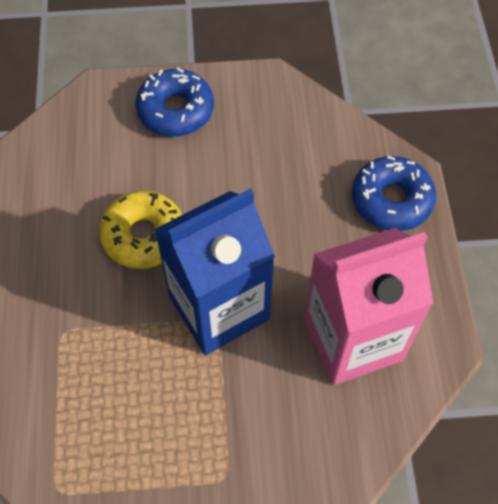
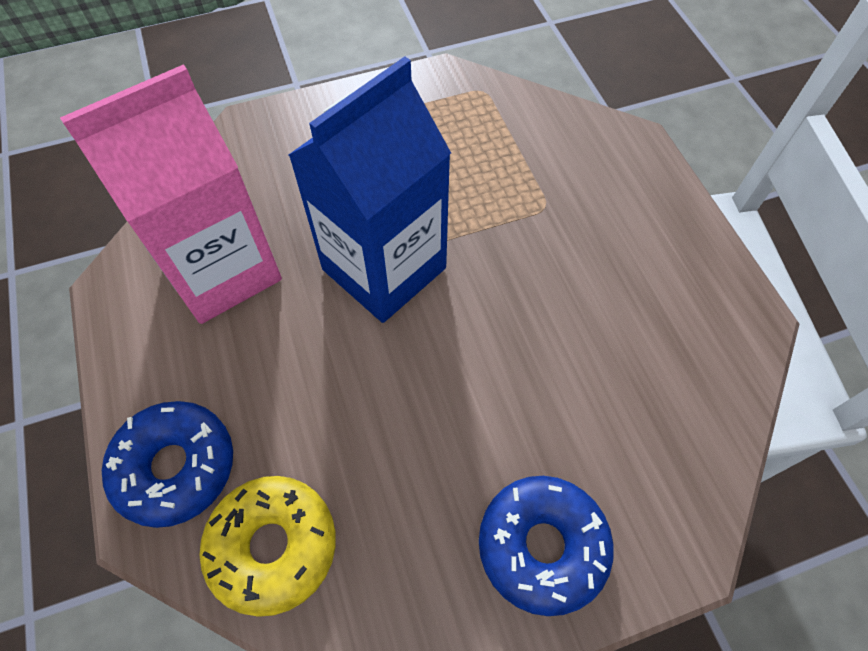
camera: 165 degrees right, 0 degrees up
yellow donut [99,191,182,269] -> yellow donut moved to [199,476,336,617]

